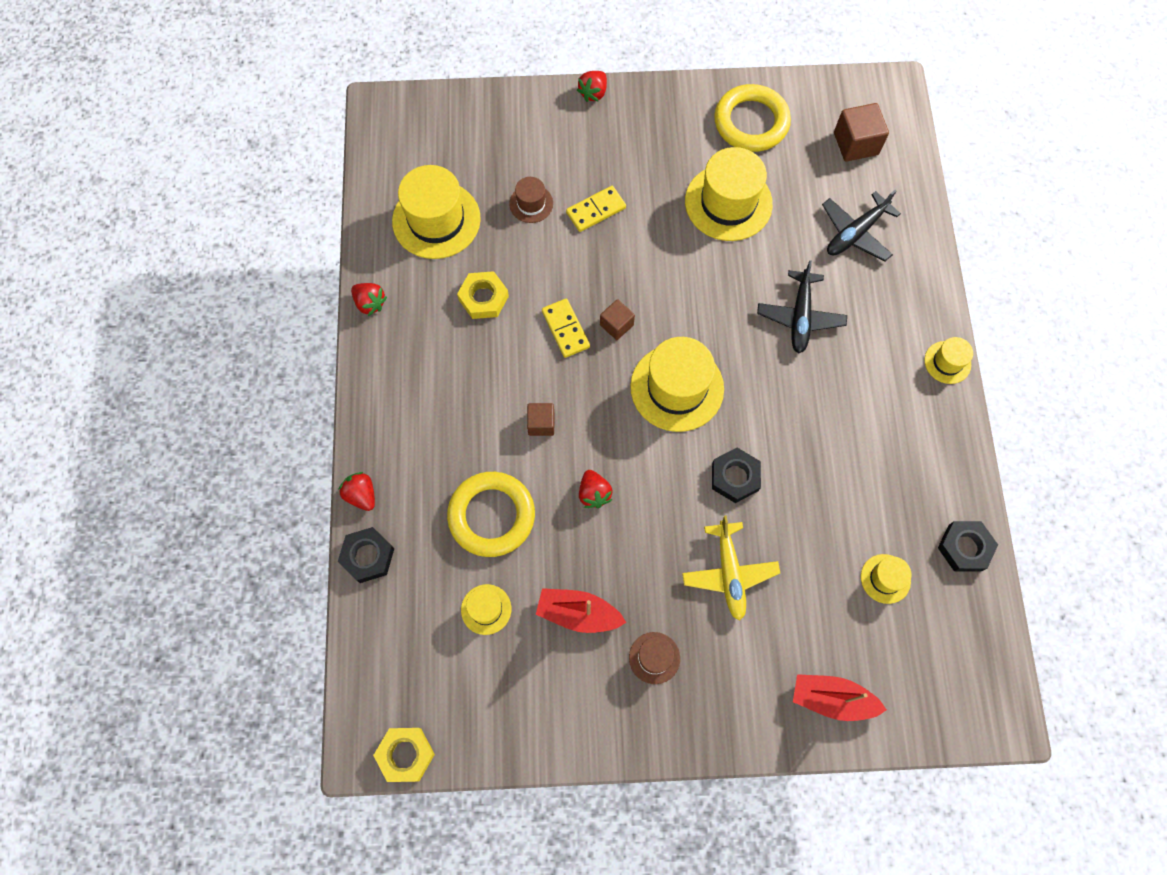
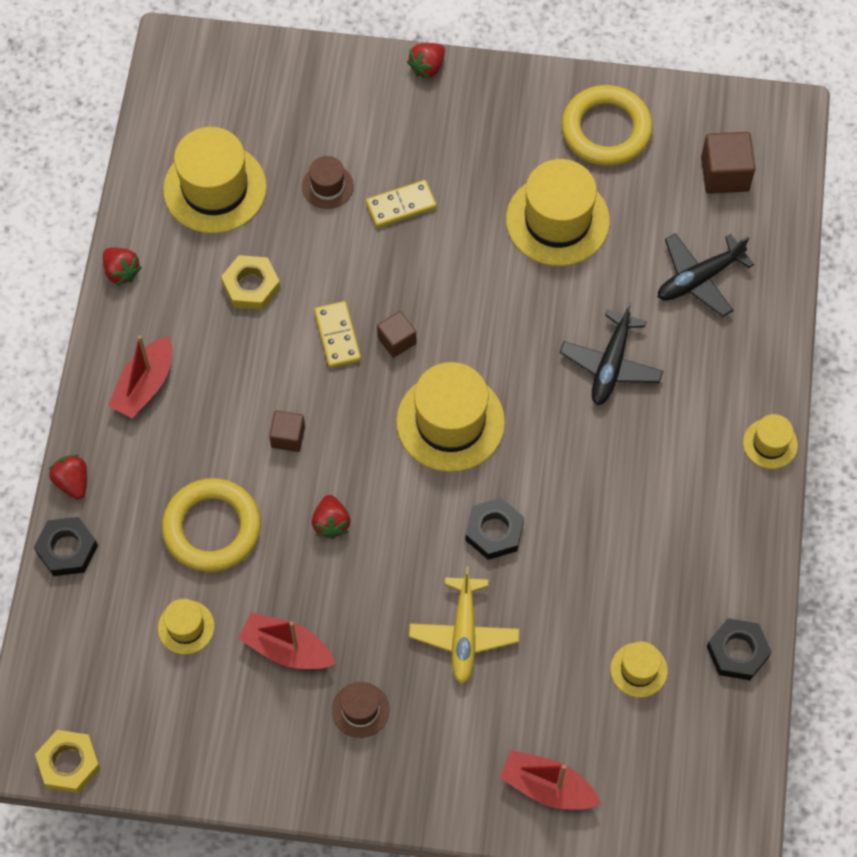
camera: 10 degrees right, 5 degrees down
none -> red boat [108,335,172,418]

